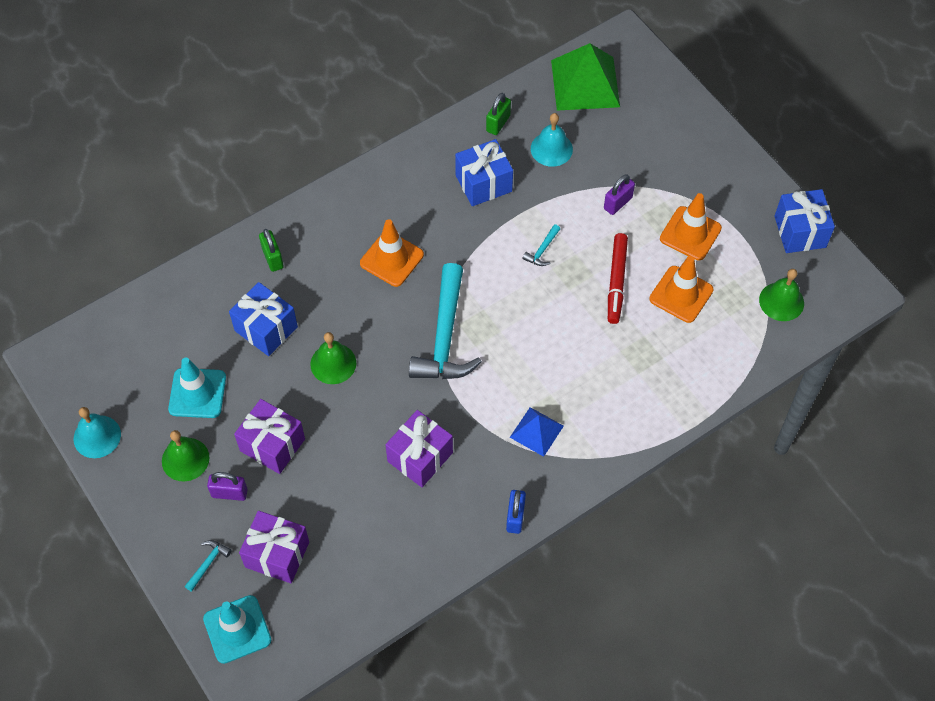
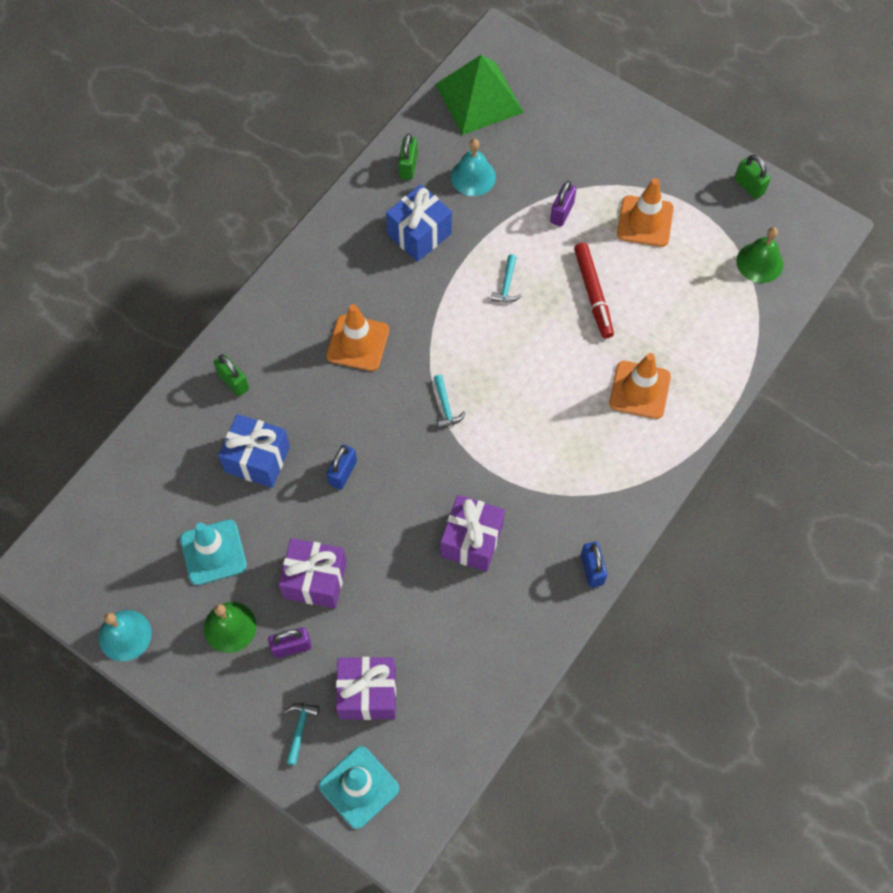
camera: 20 degrees left, 5 degrees up
green bell [310,332,356,384] -> blue padlock [327,444,357,490]
turquoise hammer [409,263,482,379] -> turquoise hammer [434,375,466,429], size x0.40
blue pyramid [510,407,564,457] -> none
orange traffic cone [649,256,713,323] -> orange traffic cone moved to [609,353,671,419]
blue gift [774,189,835,253] -> green padlock [734,155,771,199]

